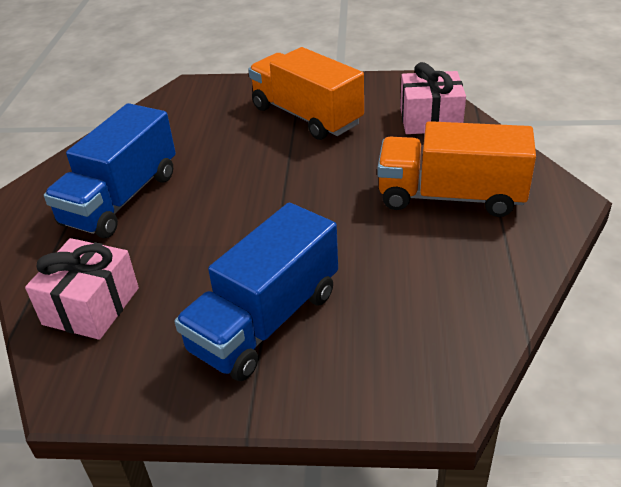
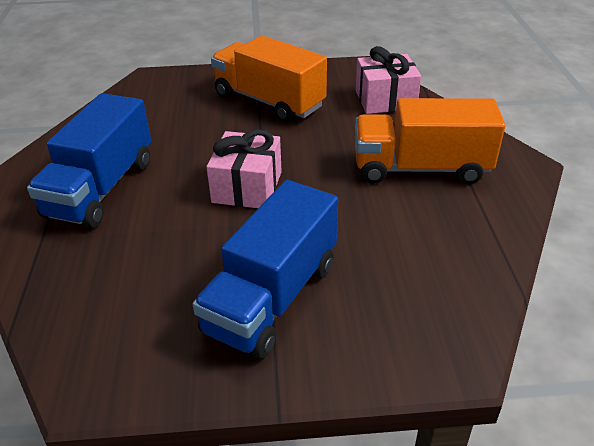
camera: 10 degrees left, 0 degrees up
pink gift [25,238,139,340] -> pink gift moved to [206,129,282,208]

